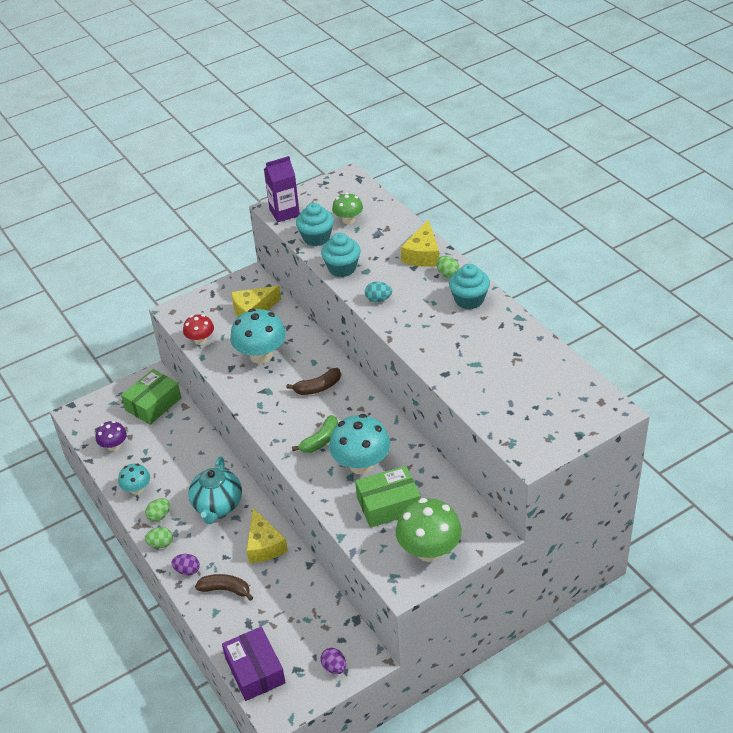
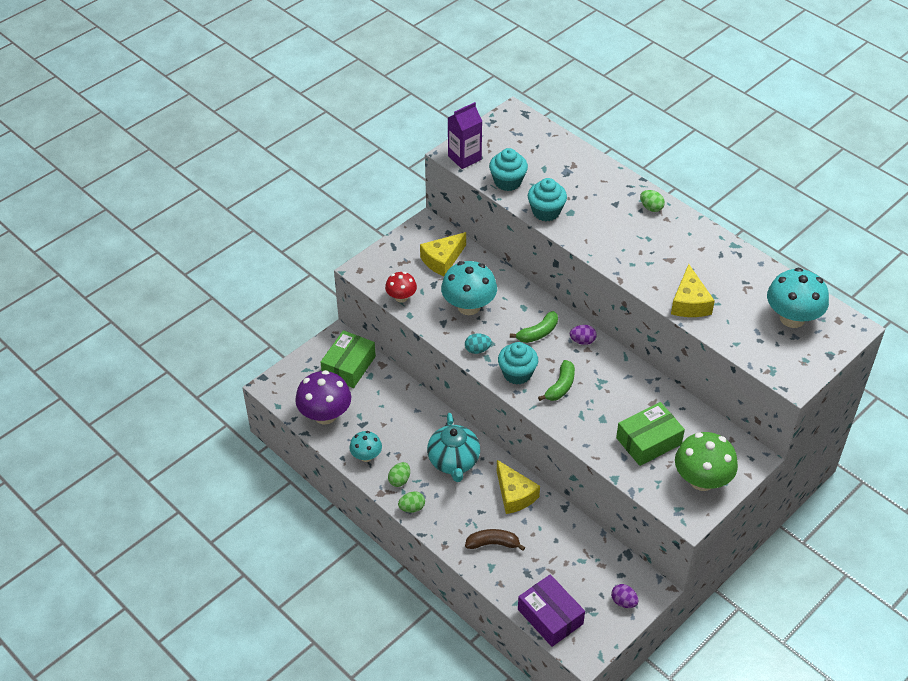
camera: 15 degrees left, 5 degrees up
purple mushroom [96,421,127,451] -> purple mushroom [295,370,351,425], size x1.75
purple egg [171,554,200,576] -> purple egg moved to [570,325,596,345]
brown banana [286,368,341,395] -> green banana [510,311,558,343]
turquoise mushroom [329,414,391,474] -> turquoise mushroom moved to [767,268,829,328]
green mushroom [332,193,363,224] -> none
turquoise egg [365,282,392,302] -> turquoise egg moved to [465,333,492,354]
yellow cheese [401,220,439,267] -> yellow cheese moved to [671,264,715,317]
turquoise cupcake [449,264,490,310] -> turquoise cupcake moved to [498,342,538,385]

